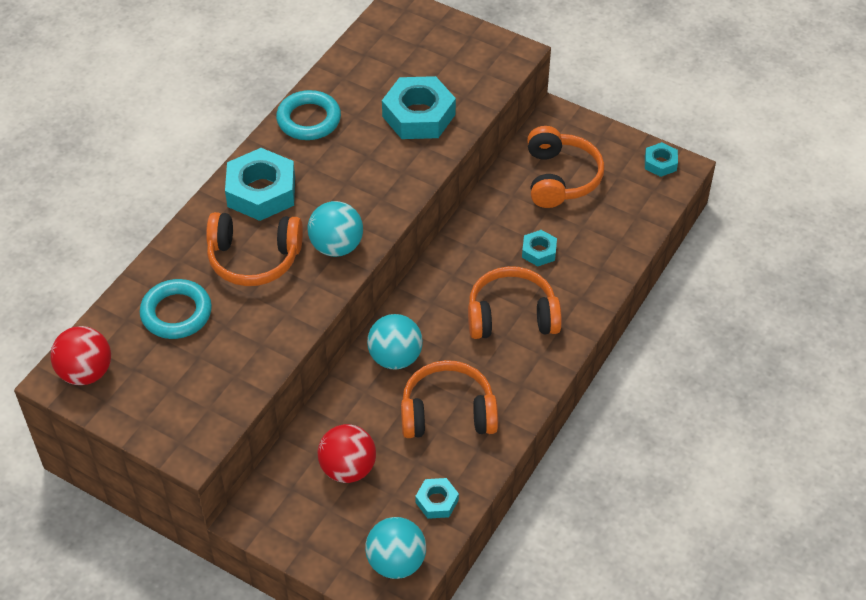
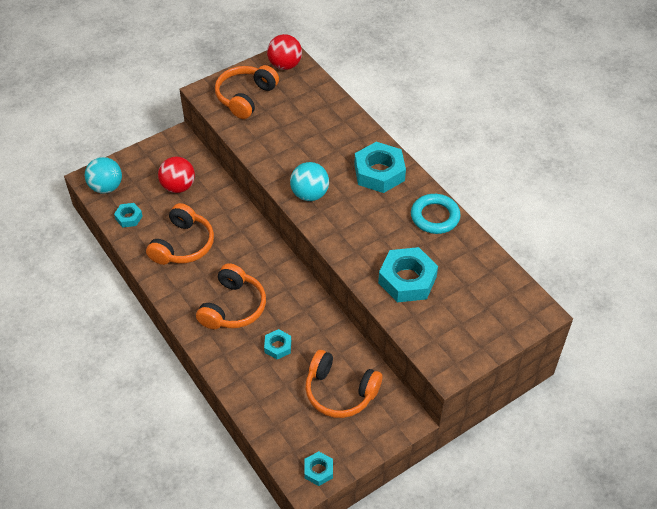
camera: 115 degrees right, 0 degrees up
turquoise ring [140,279,212,339] -> none
orange headphones [206,212,303,286] -> orange headphones moved to [215,65,279,119]
turquoise ball [367,314,423,370] -> none

